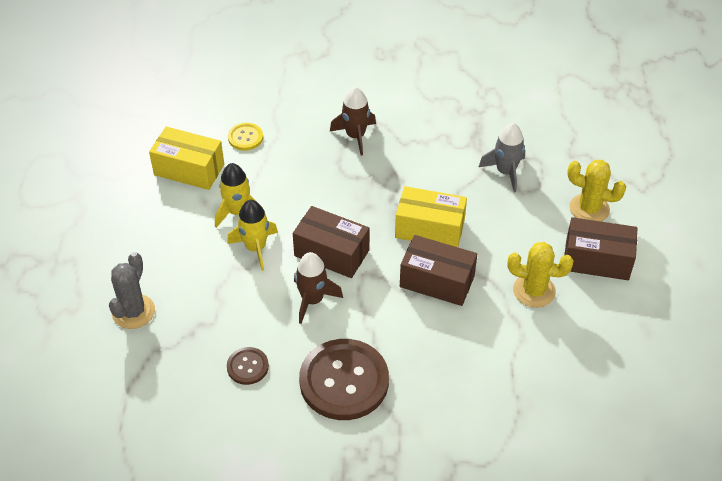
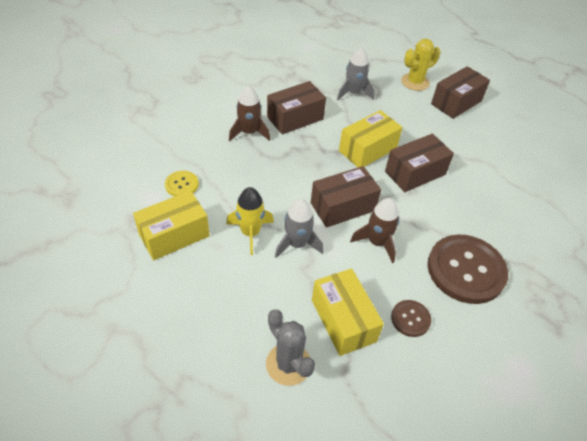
camera: 55 degrees left, 0 degrees up
yellow rocket [227,200,278,271] -> grey rocket [275,199,324,258]
yellow cactus [507,242,573,308] -> none
none -> brown box [267,81,326,135]
none -> yellow box [312,268,384,356]

